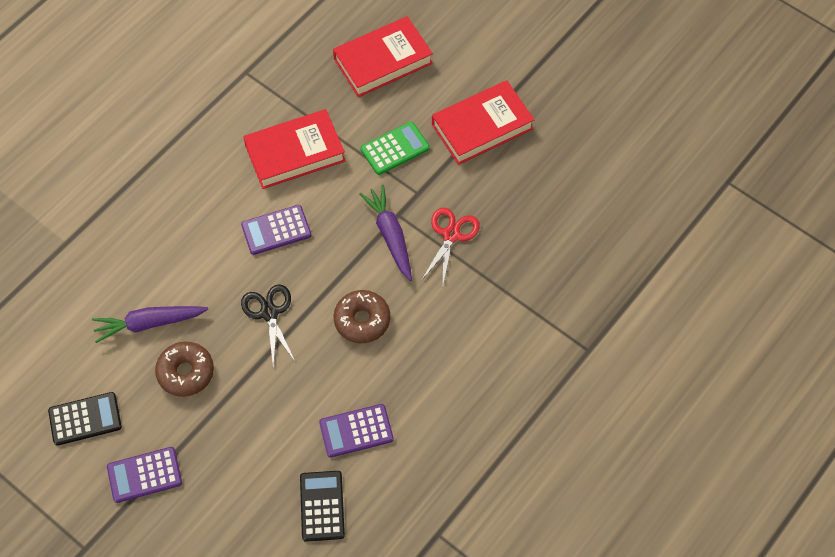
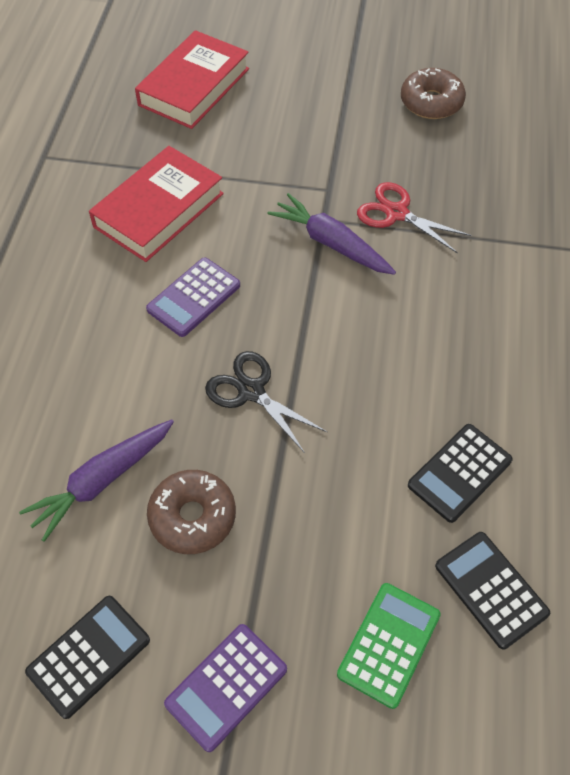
camera: 30 degrees left, 5 degrees down
purple calculator [319,404,394,458] -> black calculator [408,424,513,523]
brown donut [334,290,390,343] -> brown donut moved to [401,68,466,119]
green calculator [361,122,430,175] -> green calculator moved to [337,583,441,709]
red scissors [421,208,480,285] -> red scissors turned 45 degrees counterclockwise [357,182,471,254]
red book [432,80,535,165] -> none

